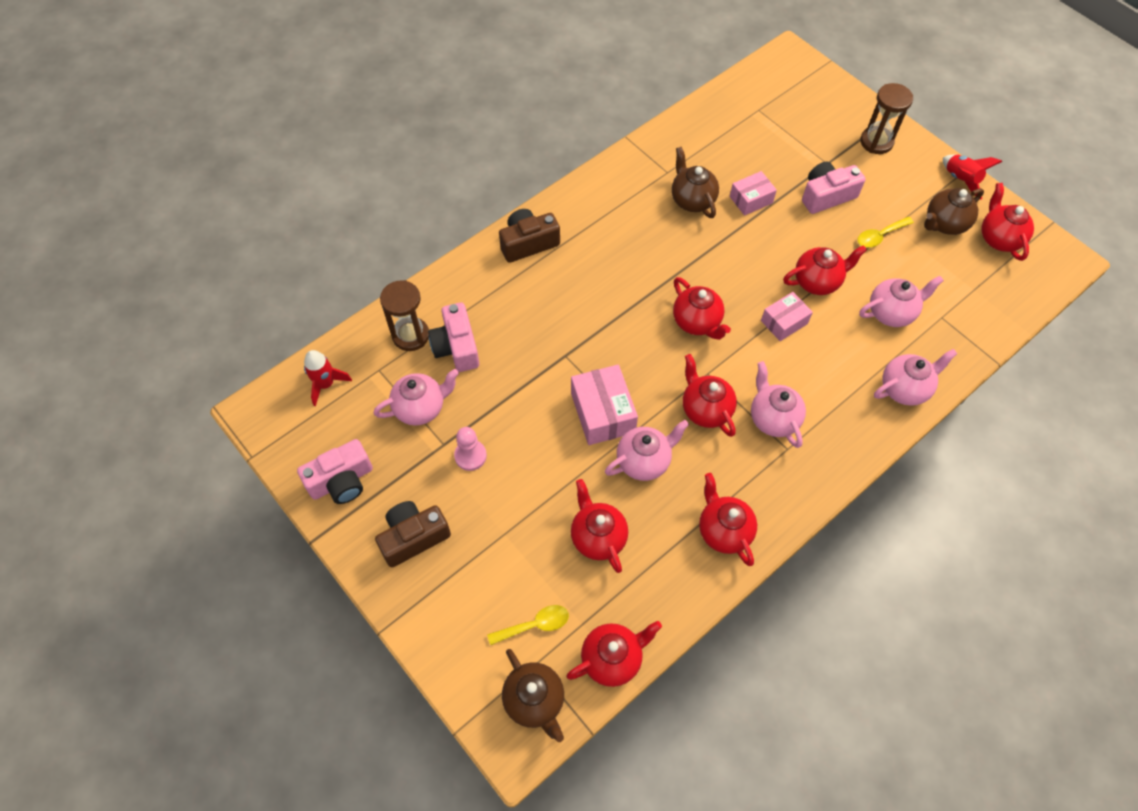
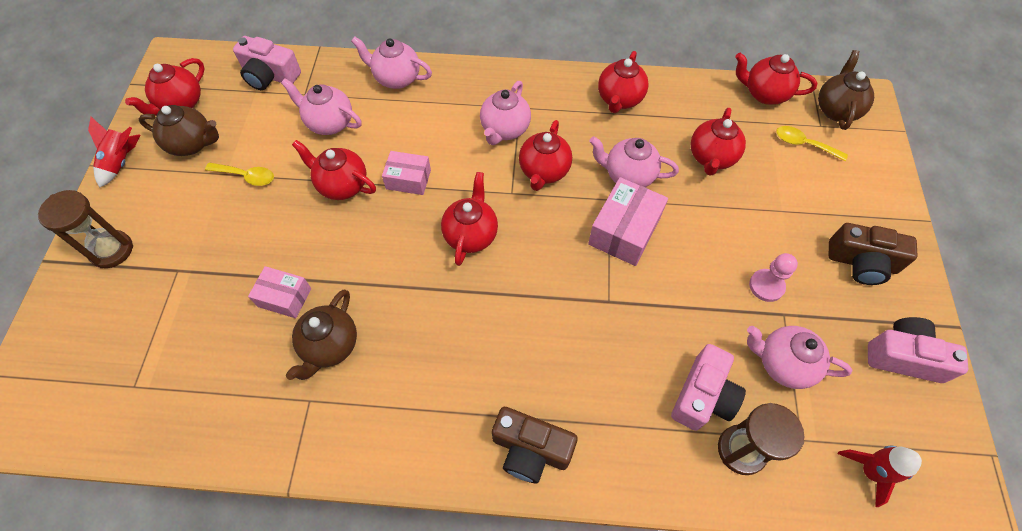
camera: 135 degrees left, 0 degrees up
pink camera [802,162,866,214] -> pink camera moved to [233,36,301,90]

